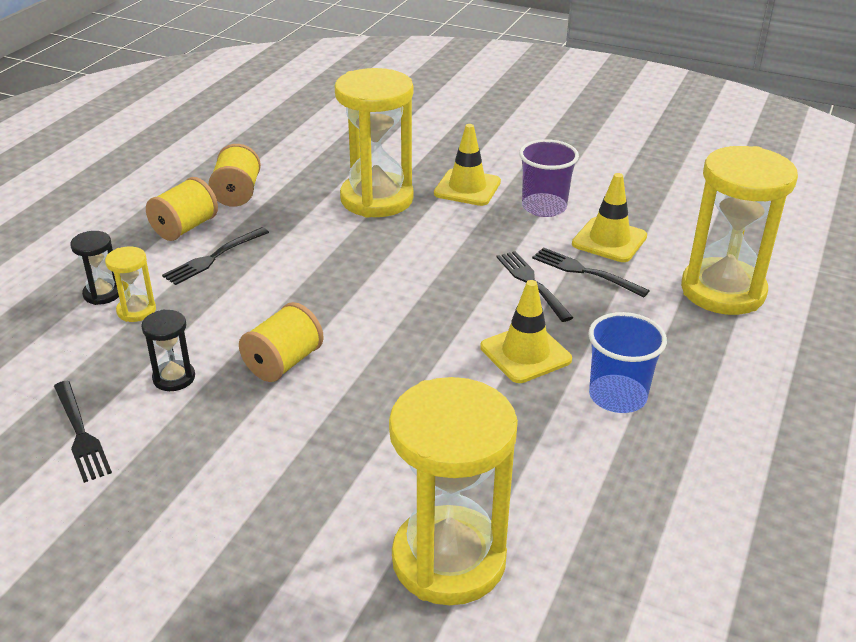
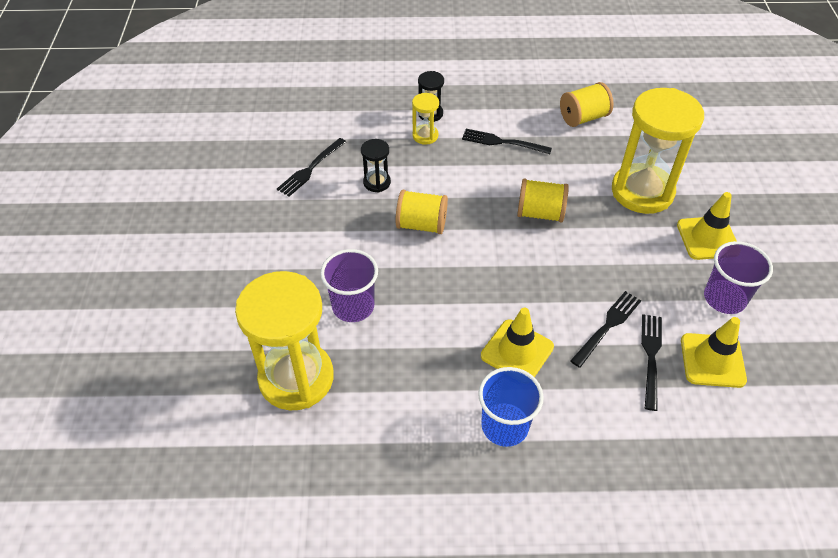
camera: 65 degrees right, 15 degrees up
yellow spool [146,177,218,241] -> yellow spool moved to [517,179,569,223]
yellow hourglass [681,146,798,315] -> none
none -> purple cup [320,249,378,322]

